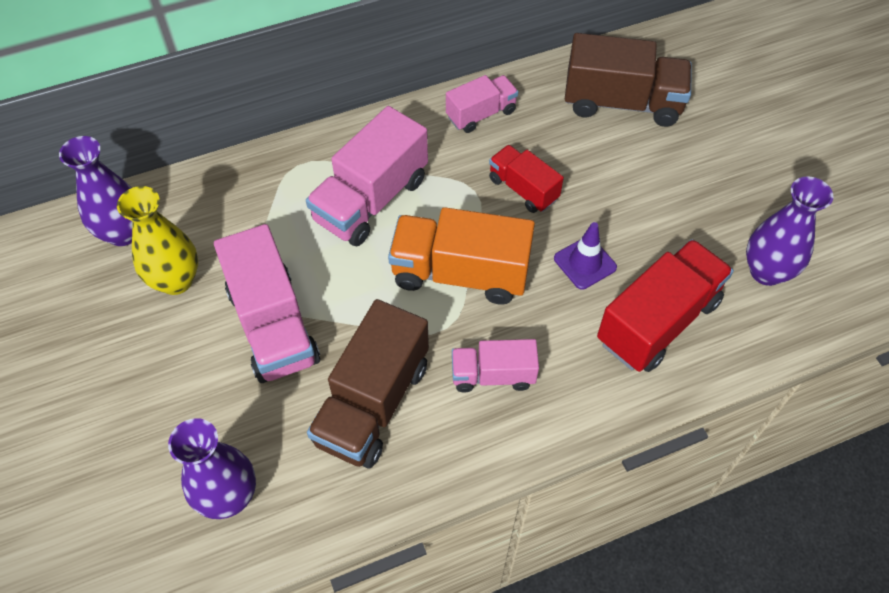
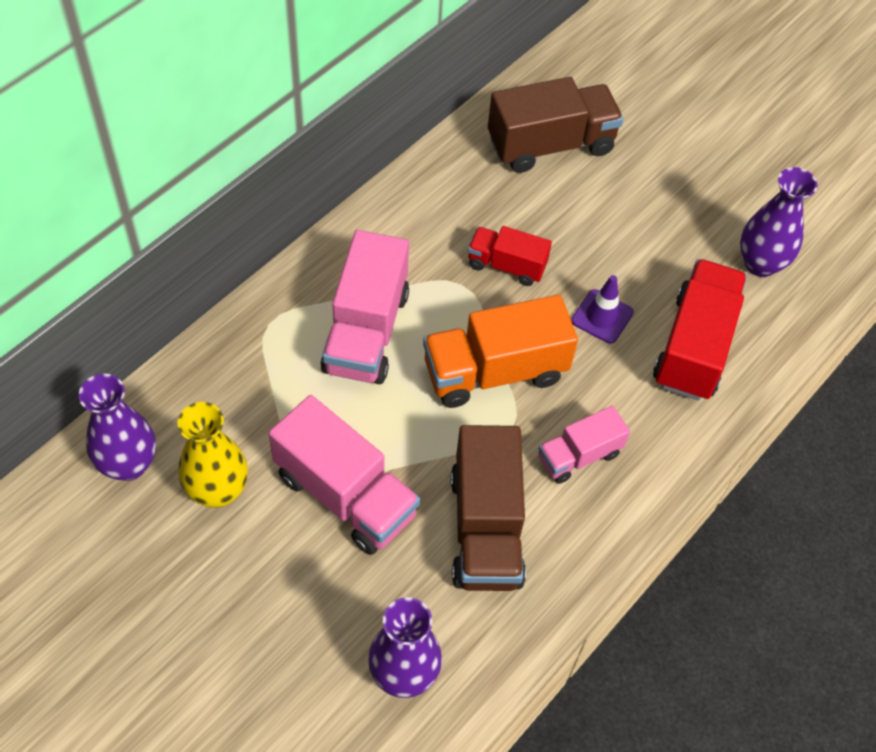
camera: 30 degrees left, 0 degrees up
pink truck [446,75,518,133] -> none

